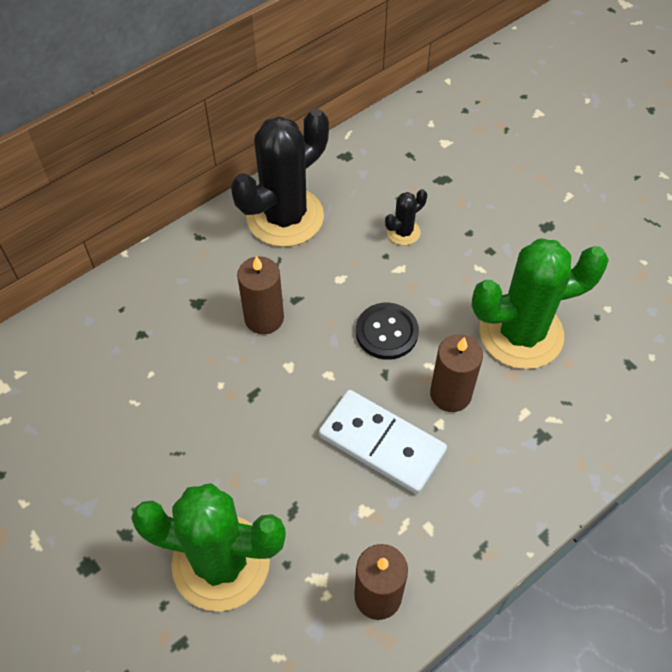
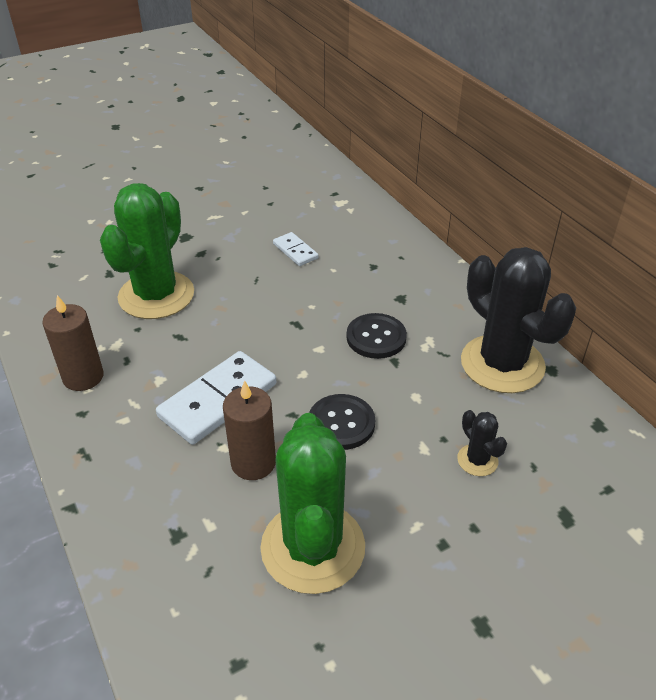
camera: 100 degrees right, 15 degrees down
brown candle [237,256,284,334] -> black button [346,313,407,359]
none -> white domino [273,232,319,266]

